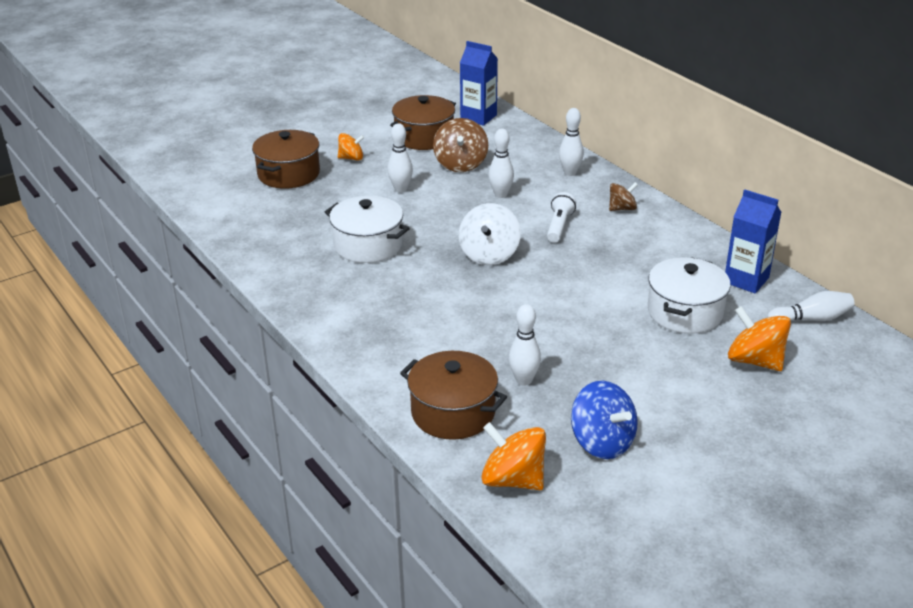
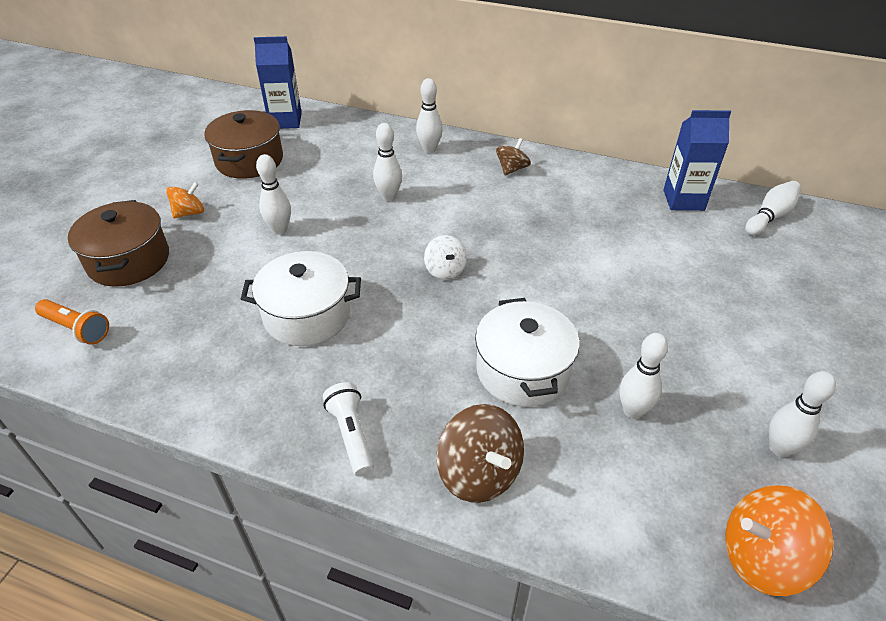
camera: 35 degrees left, 10 degrees up
brown pot [400,351,507,440] -> none
brown spinning top [433,118,488,172] -> brown spinning top moved to [436,404,524,503]
white spinning top [459,203,521,265] -> white spinning top [424,235,467,280], size x0.61
white flashlight [547,192,576,243] -> white flashlight moved to [323,382,374,477]
blue spinning top [571,381,638,459] -> white bowling pin [769,371,836,457]
white pot [648,257,731,334] -> white pot moved to [475,298,580,407]
orange spinning top [728,306,791,371] -> none
none -> orange flashlight [35,299,109,345]

